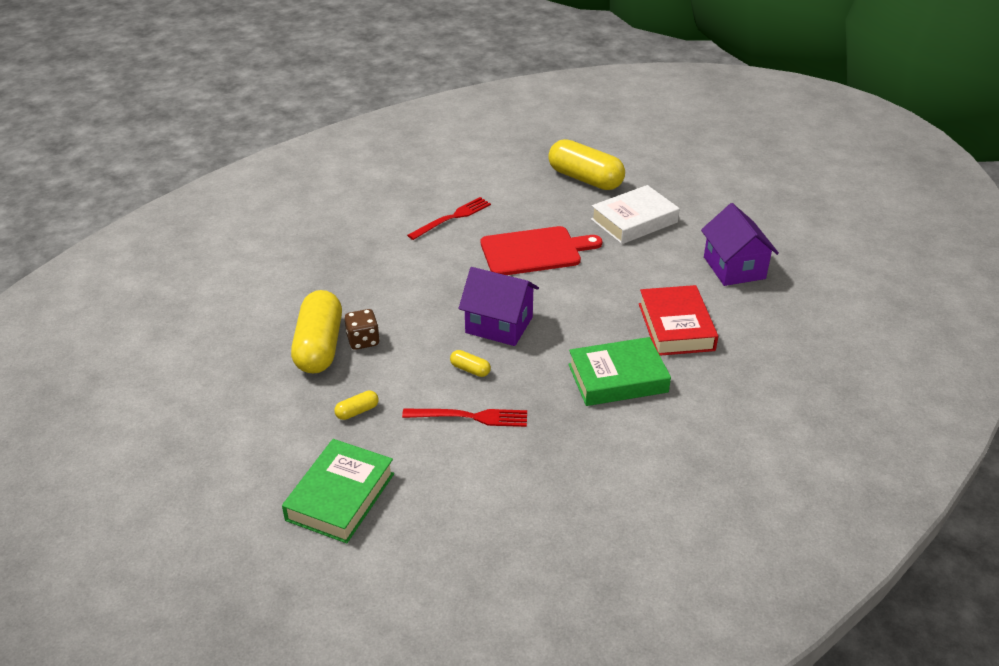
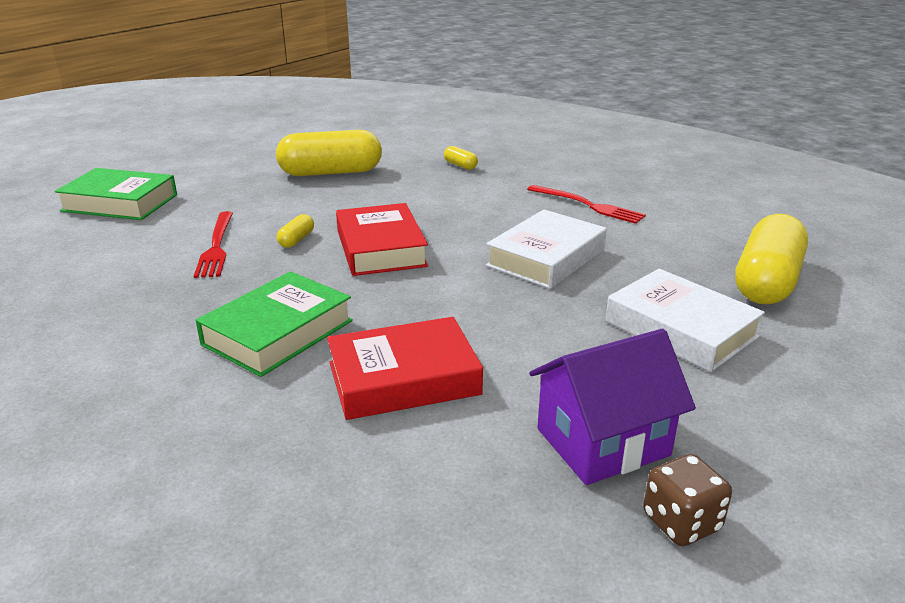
camera: 80 degrees right, 10 degrees down
yellow capsule [334,390,379,420] -> yellow capsule moved to [444,146,478,169]
brown dice [345,309,380,350] -> brown dice moved to [643,454,732,546]
purple house [459,267,539,346] -> red book [336,203,428,276]
red cutting board [481,226,602,275] -> white book [486,209,607,289]
green book [568,337,671,406] -> green book turned 60 degrees clockwise [195,271,353,377]

